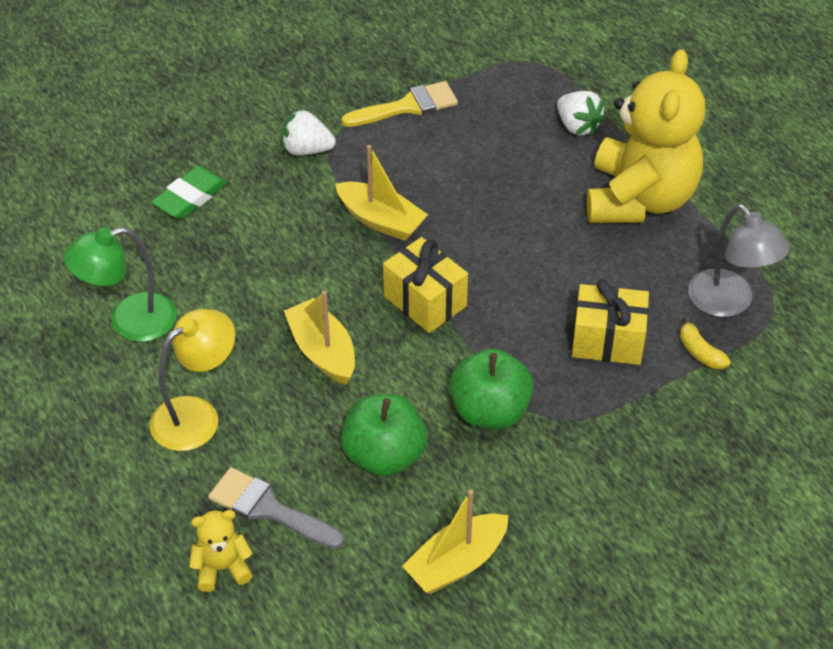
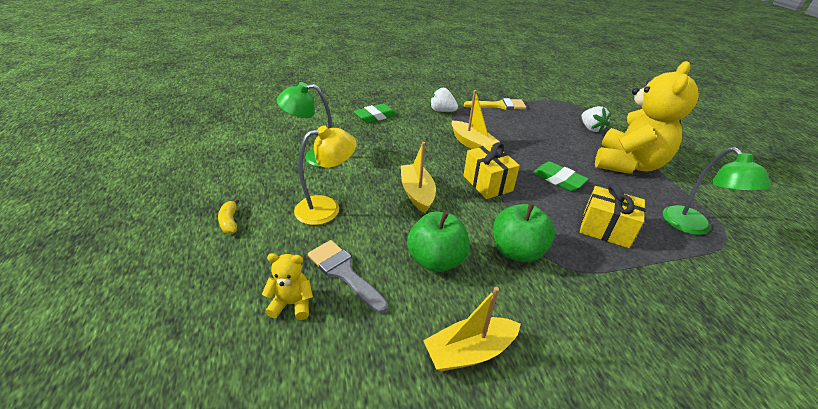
camera: 15 degrees right, 10 degrees down
yellow banana [680,317,730,370] -> yellow banana moved to [218,198,239,234]
grey lamp [688,204,790,317] -> green lamp [663,147,771,235]
none -> green eraser [533,161,589,191]

